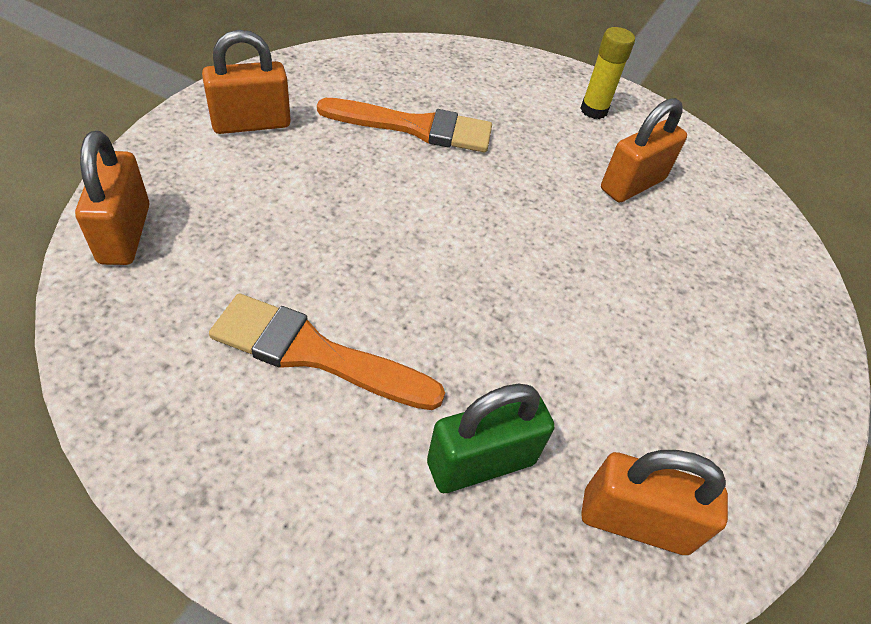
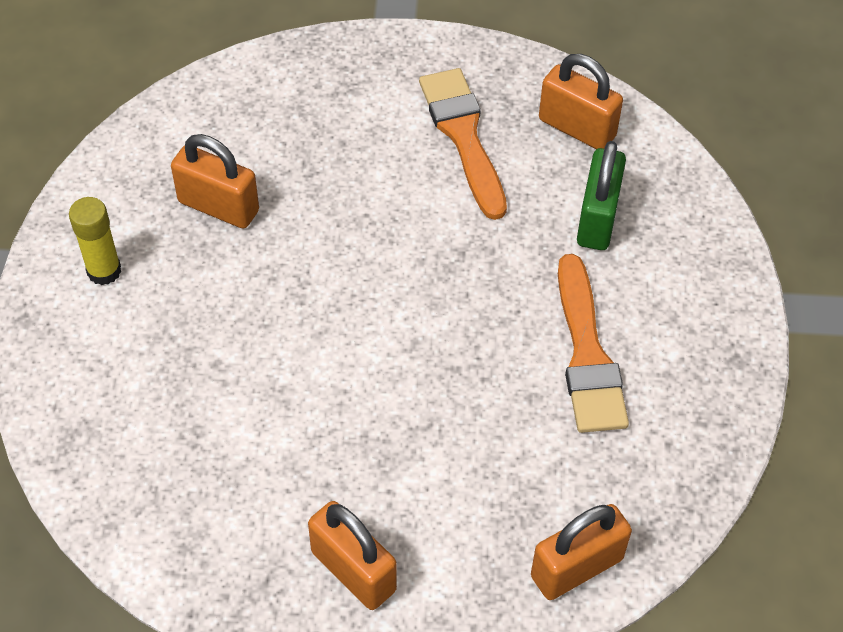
camera: 110 degrees left, 5 degrees up
orange brush [317,98,492,152] -> orange brush moved to [419,68,507,220]
green padlock [427,383,555,493] -> green padlock turned 60 degrees clockwise [577,141,626,250]
orange padlock [581,450,728,555] -> orange padlock turned 45 degrees counterclockwise [539,54,623,149]

